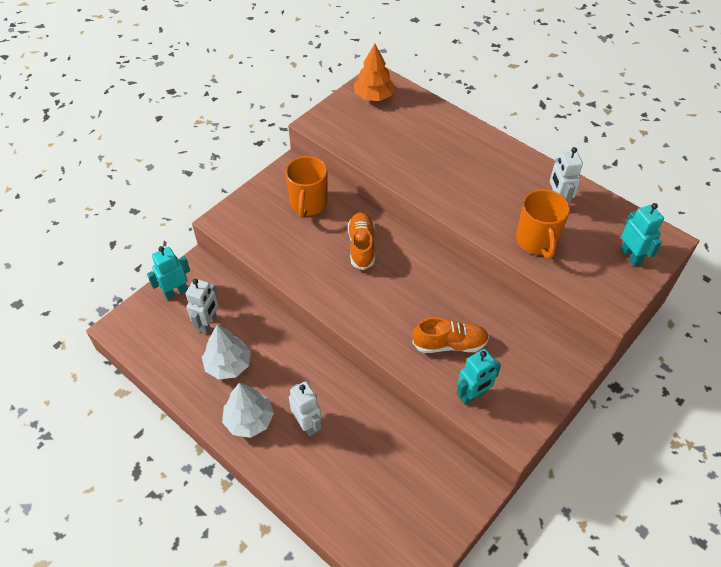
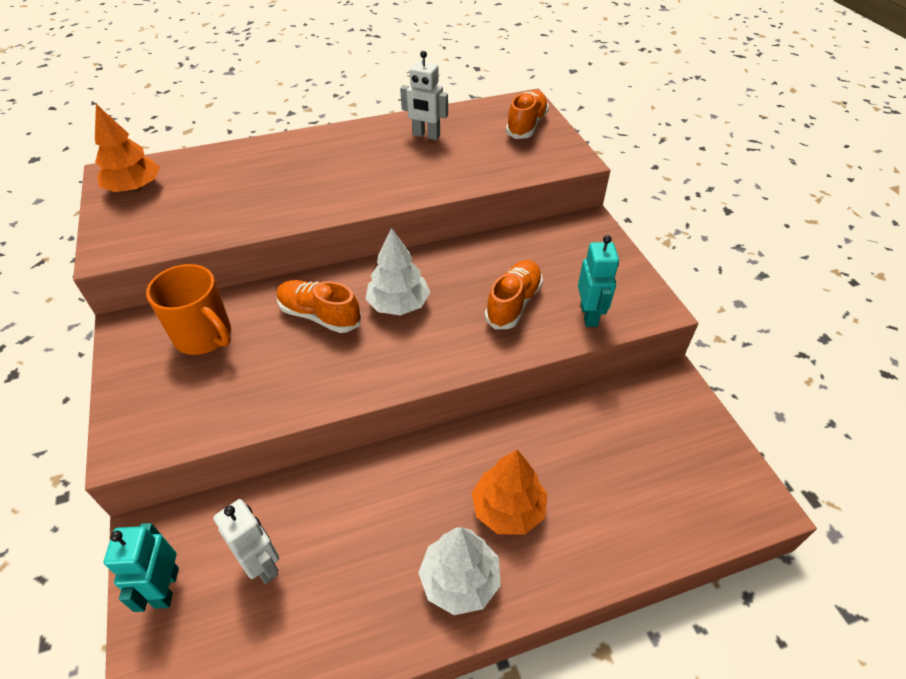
camera: 60 degrees left, 5 degrees down
white tree [202,325,251,380] -> white tree moved to [366,228,430,316]
white robot [289,381,322,436] -> orange tree [472,450,547,535]
orange mug [516,189,570,258] -> none
turquoise robot [620,203,664,266] -> orange shoe [506,90,549,139]

